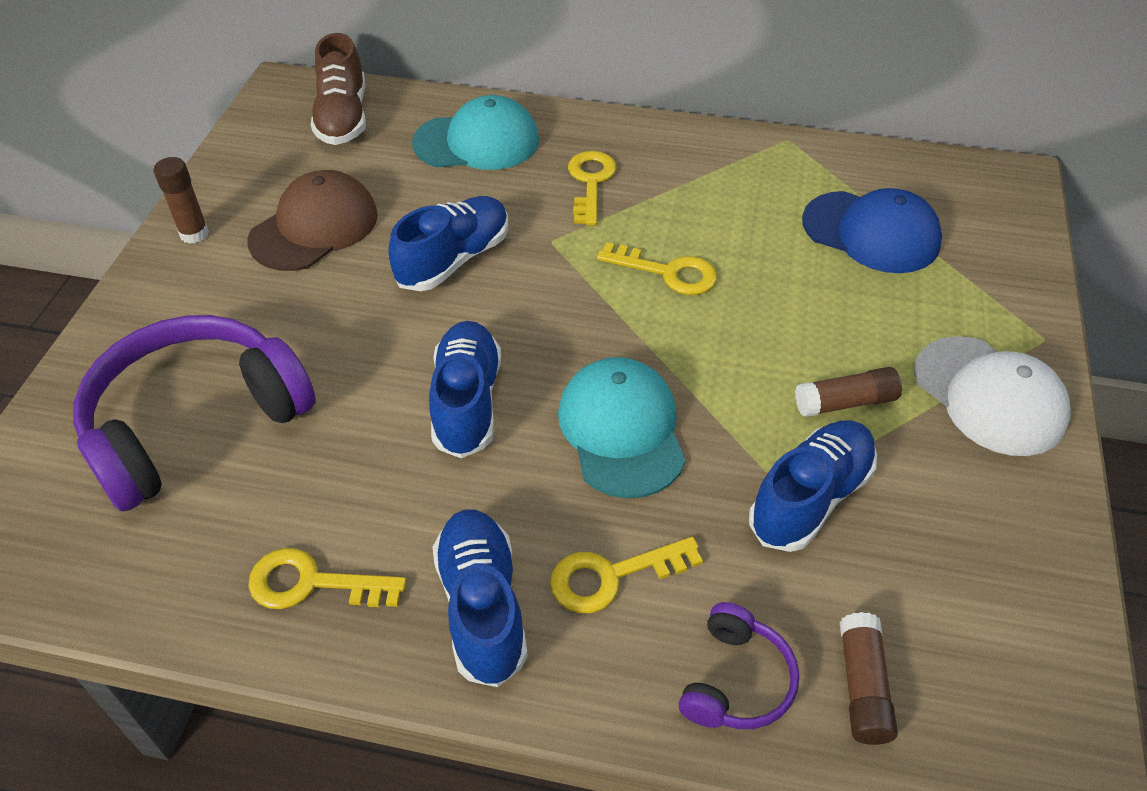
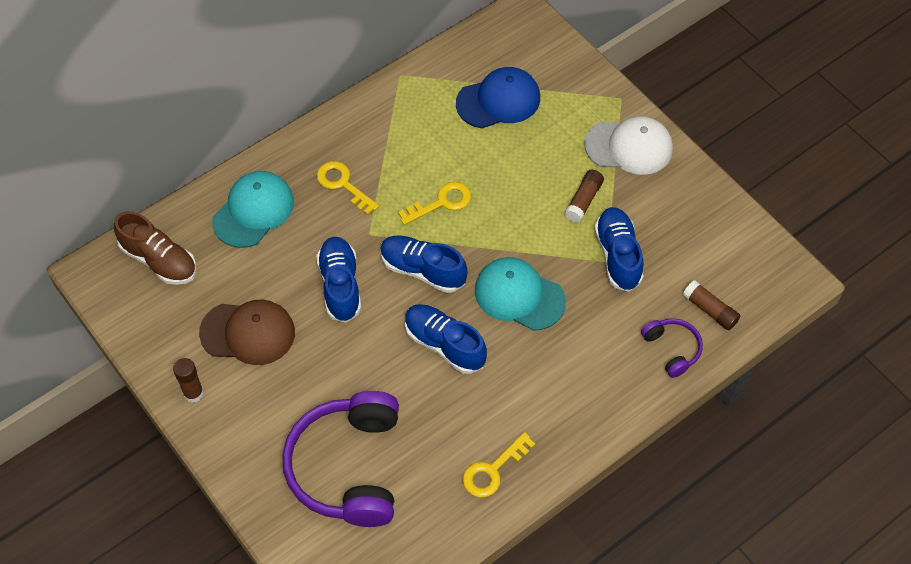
camera: 50 degrees left, 10 degrees up
brown cap [248,170,378,271] -> brown cap turned 105 degrees clockwise [199,299,295,365]
blue shoe [433,509,528,687] -> blue shoe moved to [380,235,468,293]
yellow key [550,537,703,613] -> none

